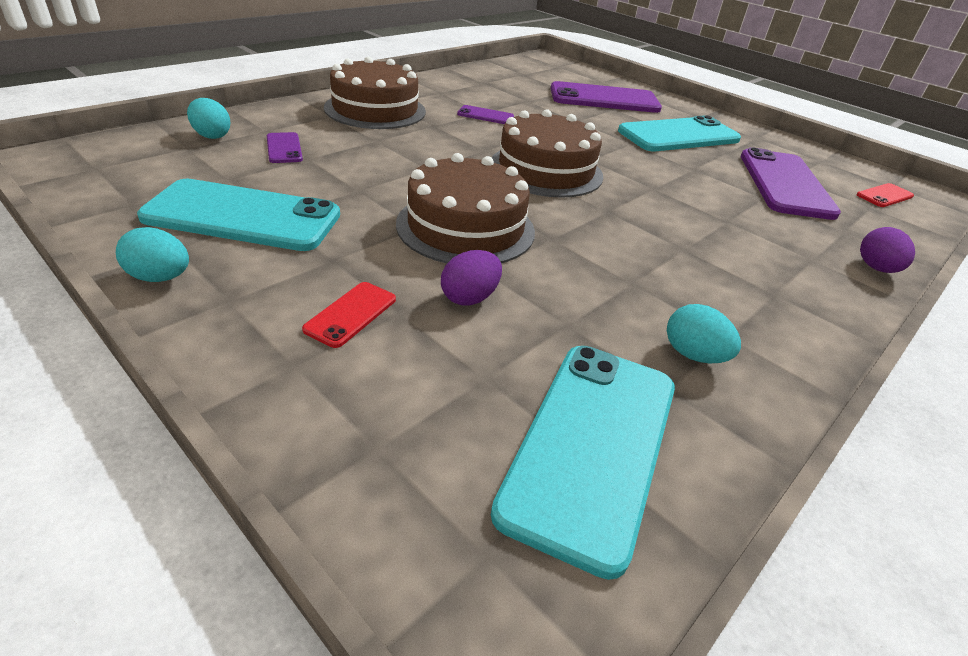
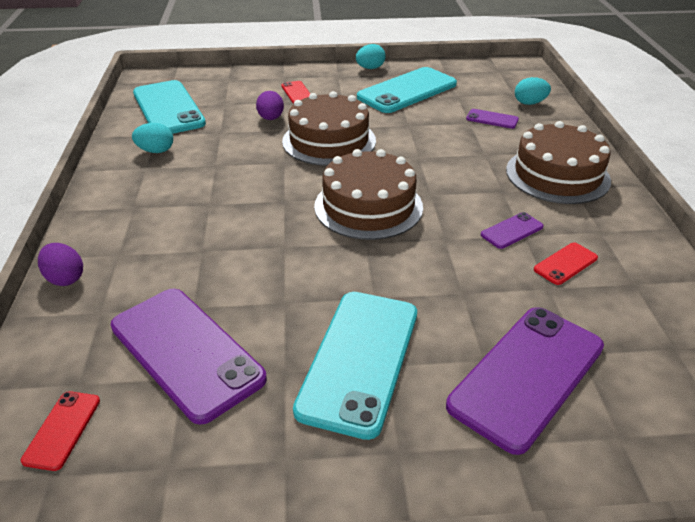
camera: 135 degrees right, 0 degrees up
none -> red phone [534,242,598,285]

